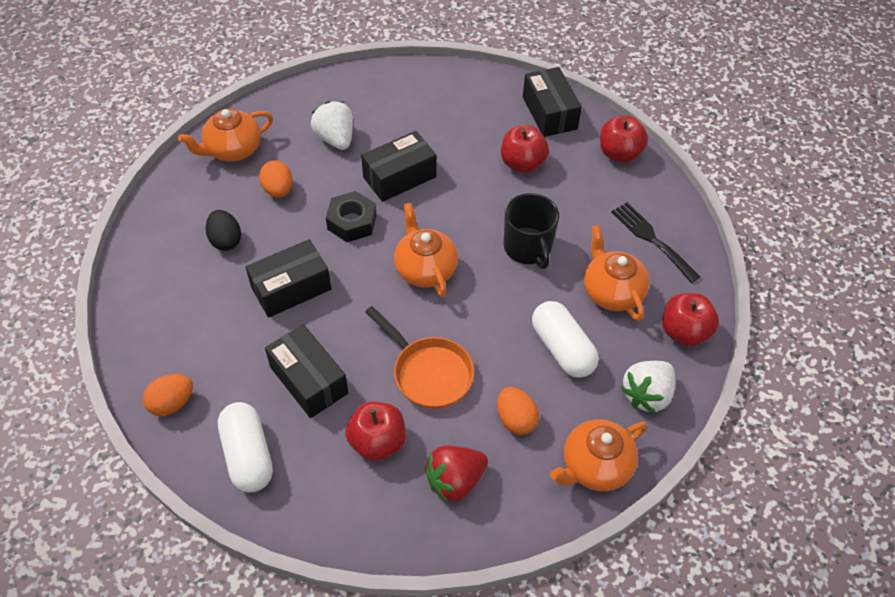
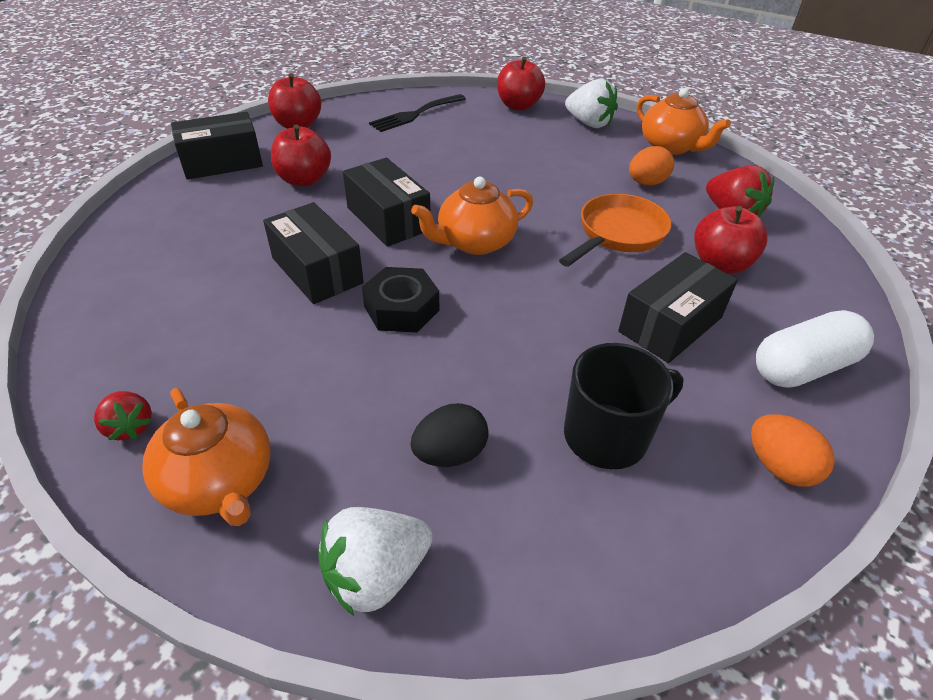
camera: 95 degrees left, 10 degrees down
black box [246,239,331,318] -> black box moved to [343,158,430,247]
orange egg [259,160,293,198] -> none
white strawberry [311,101,353,150] -> white strawberry moved to [318,507,433,617]
black mug [504,193,559,269] -> black mug moved to [564,343,683,469]
white capsule [532,301,599,378] -> none
orange teapot [584,225,650,321] -> none
none -> red strawberry [94,391,152,440]

